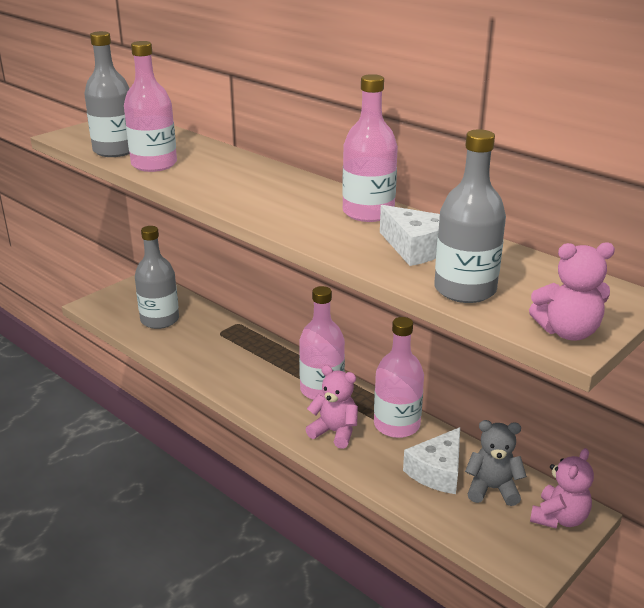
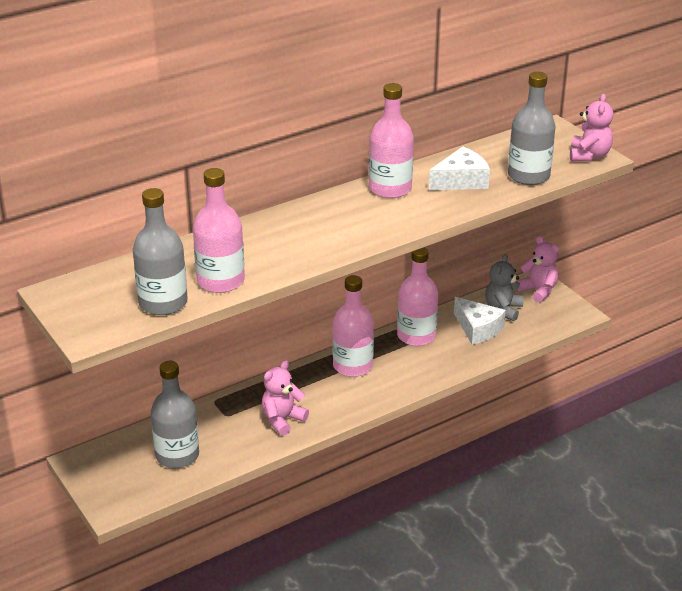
camera: 75 degrees left, 5 degrees up
pink teddy bear [305,365,358,449] -> pink teddy bear moved to [262,360,309,436]

